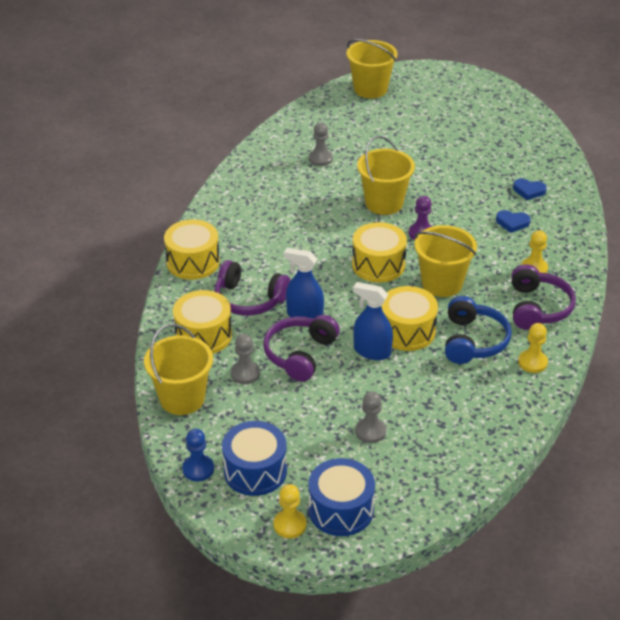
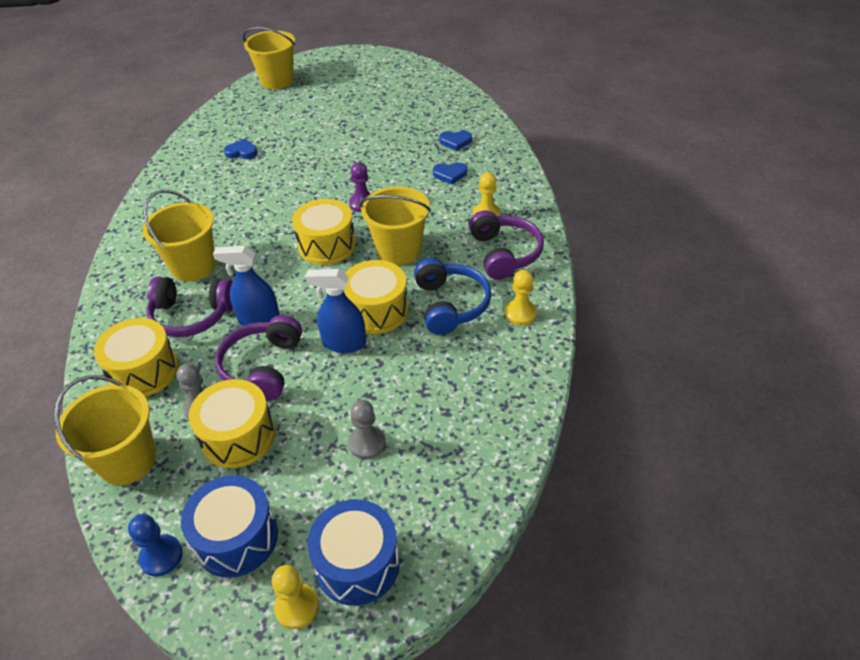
camera: 15 degrees left, 5 degrees up
yellow drum [164,220,220,279] -> yellow drum moved to [188,379,275,468]
grey pawn [309,123,333,166] -> blue heart [224,139,257,159]
yellow bucket [357,136,415,215] -> yellow bucket moved to [142,190,216,282]

